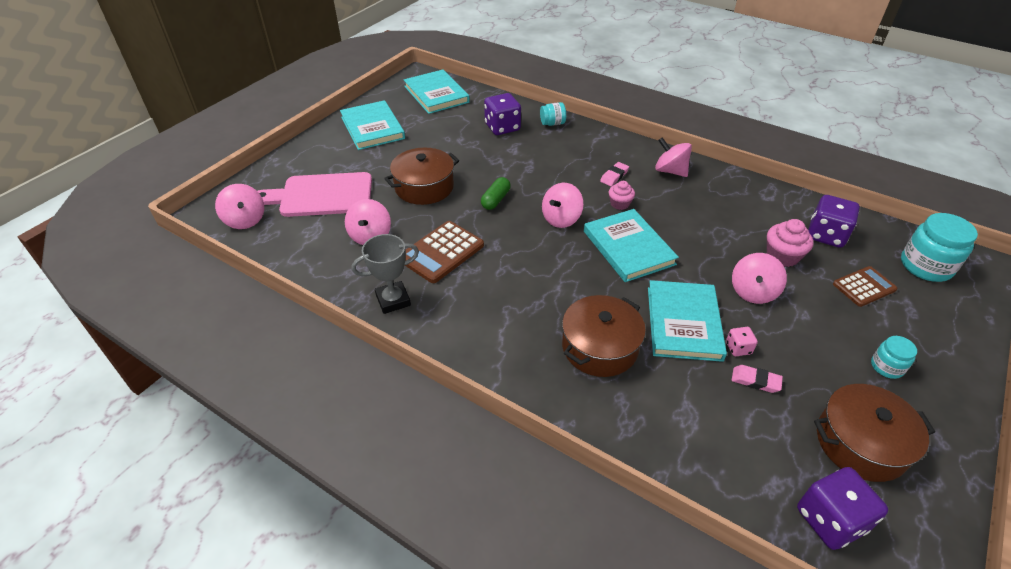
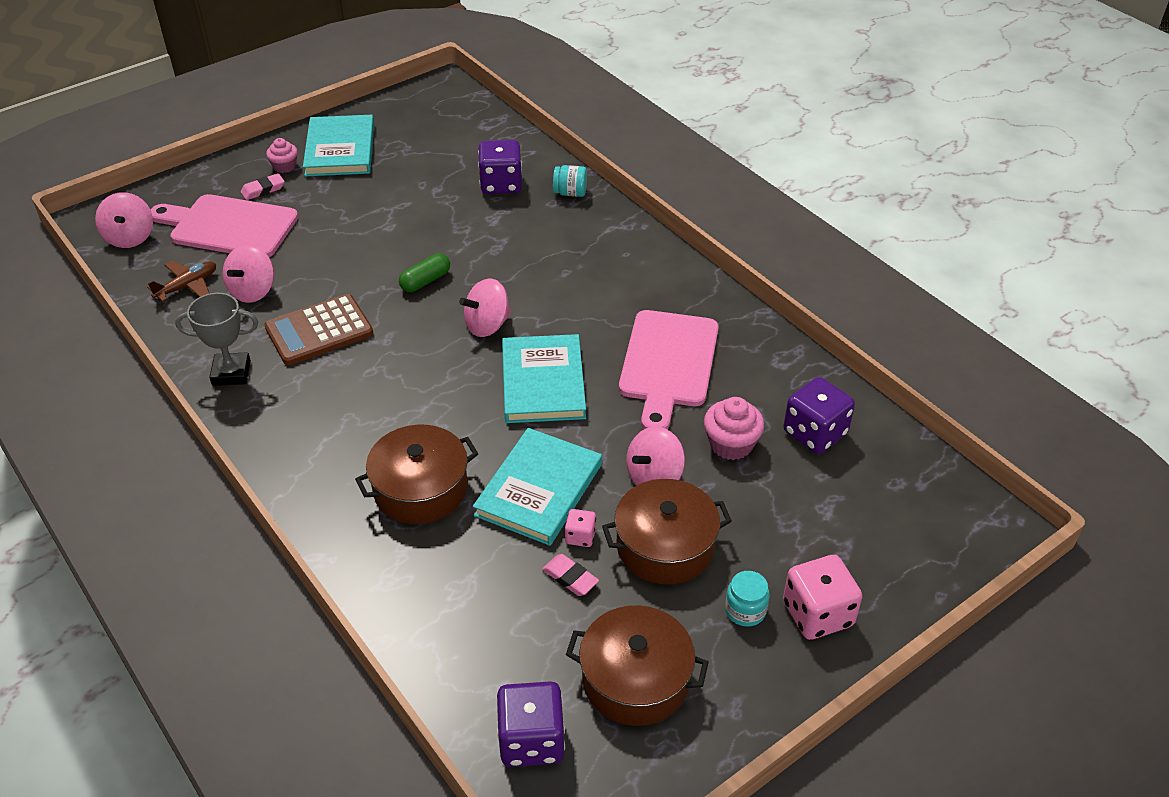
camera: 20 degrees right, 0 degrees up
brown pot [384,148,459,205] -> brown pot moved to [602,479,732,584]
turquoise book [404,70,470,114] -> none
pink eraser [600,162,629,186] -> pink eraser moved to [241,173,285,200]
pink cupcake [609,181,635,210] -> pink cupcake moved to [266,138,298,173]
pink spinning top [655,137,692,177] -> none
brown calculator [833,266,897,307] -> none
turquoise jar [901,213,978,282] -> none
none -> brown plane [147,261,216,302]
none -> pink cutting board [619,310,719,430]
none -> pink dice [783,555,862,640]

